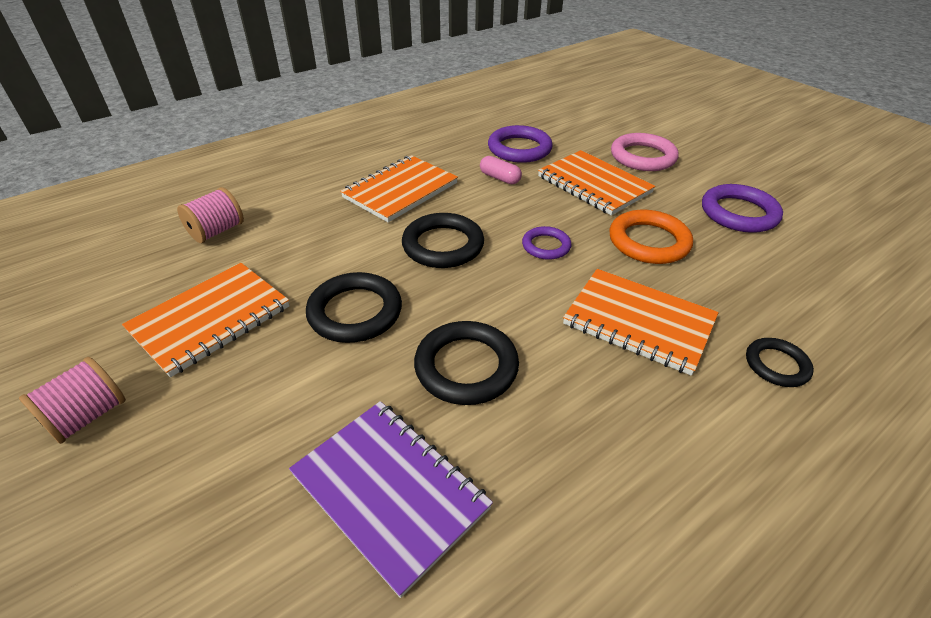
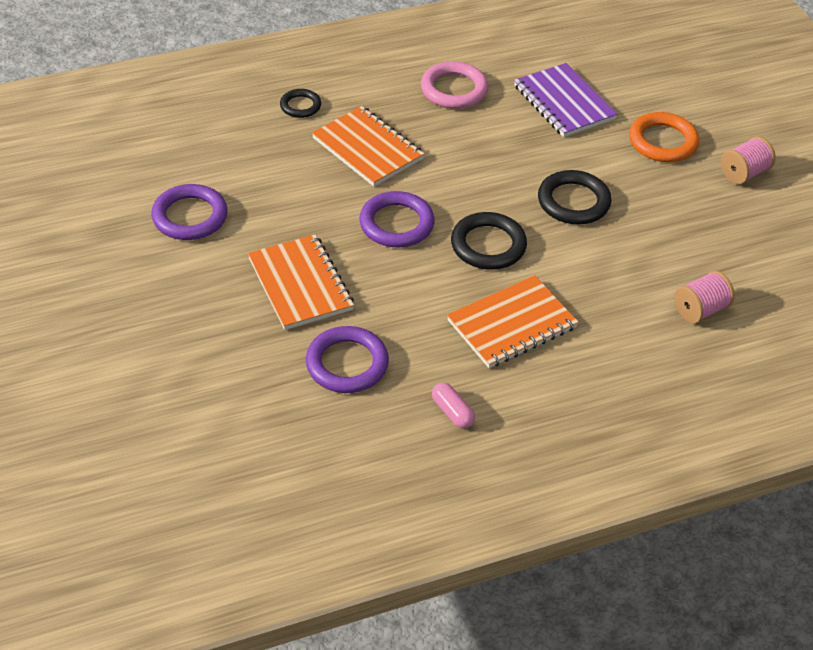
camera: 165 degrees left, 5 degrees up
orange notebook [122,263,290,377] -> none
black ring [414,321,519,405] -> none
pink capsule [480,156,522,184] -> pink capsule moved to [432,382,475,429]
purple ring [522,226,571,260] -> purple ring [359,191,435,247], size x1.67
orange ring [609,210,693,264] -> orange ring moved to [629,112,699,162]
pink ring [611,133,679,171] -> pink ring moved to [421,61,488,109]

